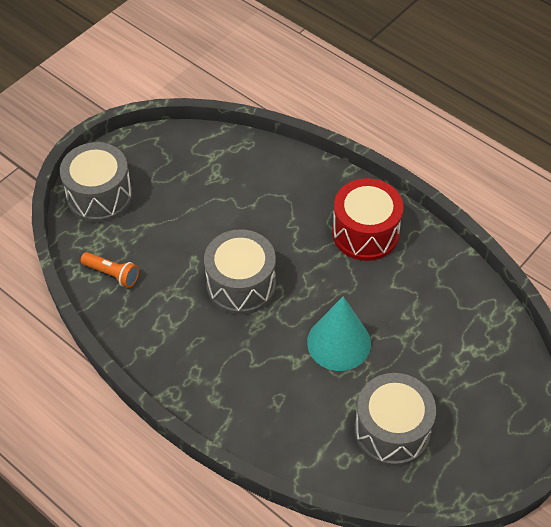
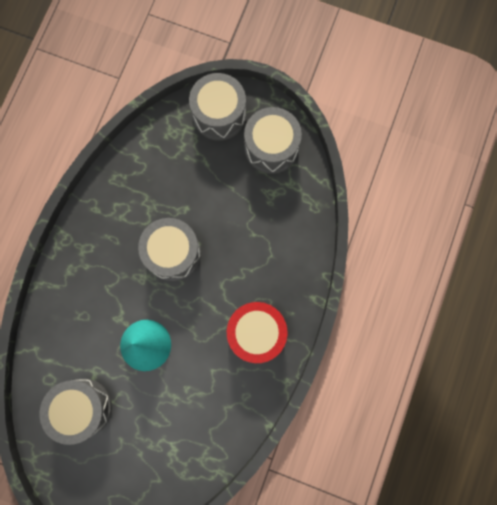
camera: 70 degrees right, 25 degrees up
orange flashlight [81,252,139,288] -> none
none -> grey drum [244,107,302,174]

